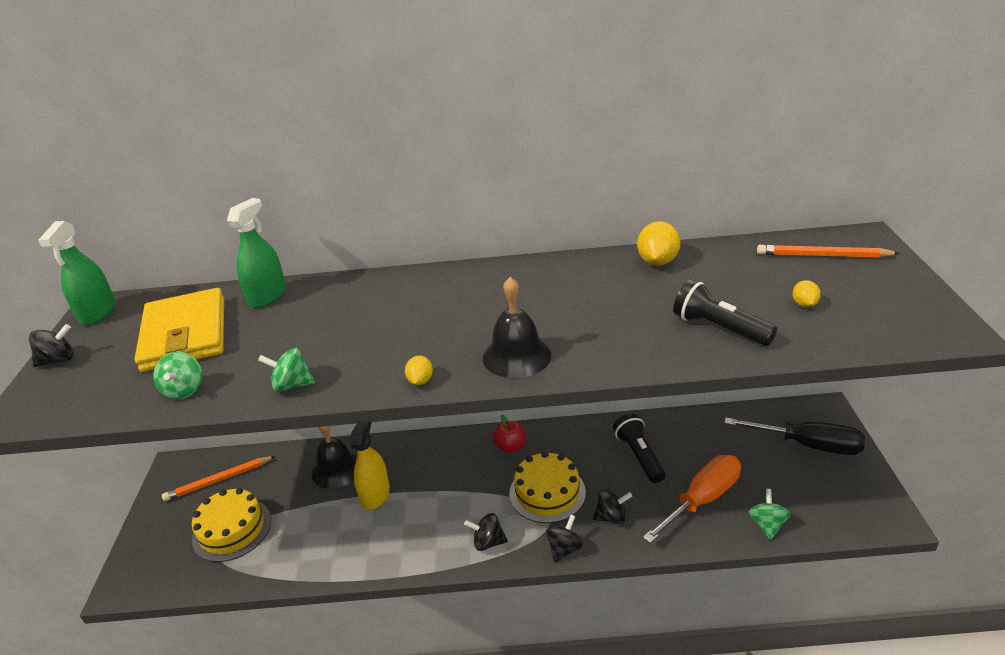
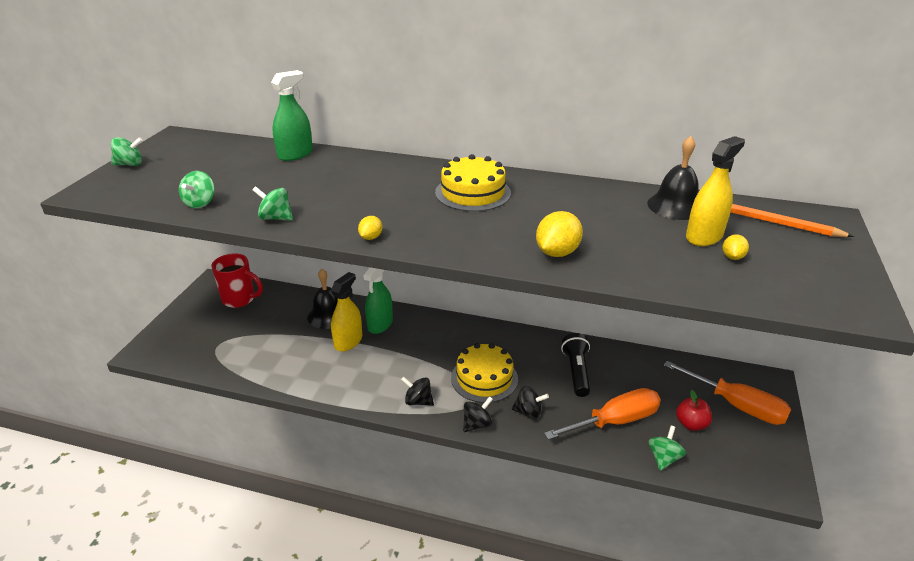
camera: 15 degrees right, 0 degrees up
black spinning top [29,324,74,367] -> green spinning top [111,137,143,166]
green spray bottle [38,221,116,325] -> green spray bottle moved to [363,267,393,334]
yellow wallet [135,288,224,372] -> none
orange pencil [162,456,276,501] -> red mug [211,253,263,308]
yellow cake [192,488,271,562] -> yellow cake moved to [435,154,511,212]
black bell [483,277,551,378] -> black bell moved to [647,136,699,220]
red apple [493,415,526,453] -> red apple moved to [676,390,712,431]
yellow lemon [637,221,681,266] -> yellow lemon moved to [536,211,583,257]
black flashlight [673,279,777,346] -> none
black screwdriver [725,418,865,455] -> orange screwdriver [664,361,791,425]
none -> yellow spray bottle [686,136,745,246]

